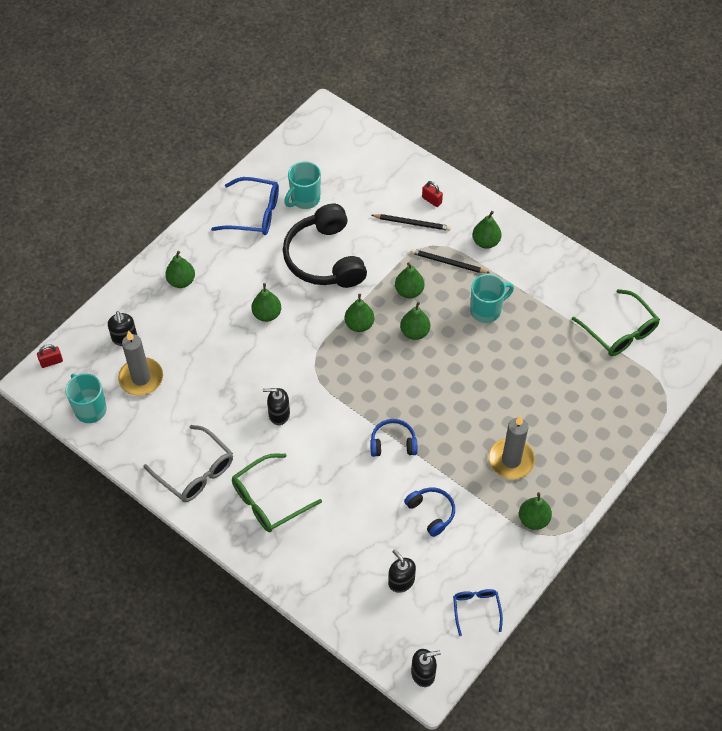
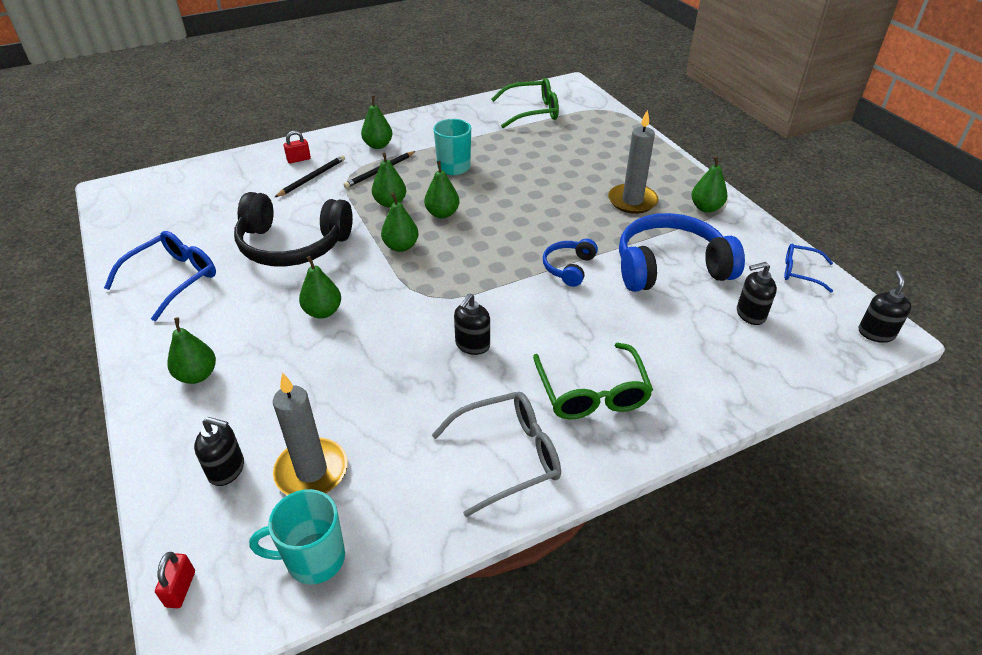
camera: 65 degrees left, 15 degrees down
turquoise mug [284,161,321,209] -> none
blue headphones [404,487,455,537] -> blue headphones [619,213,745,292], size x2.00

